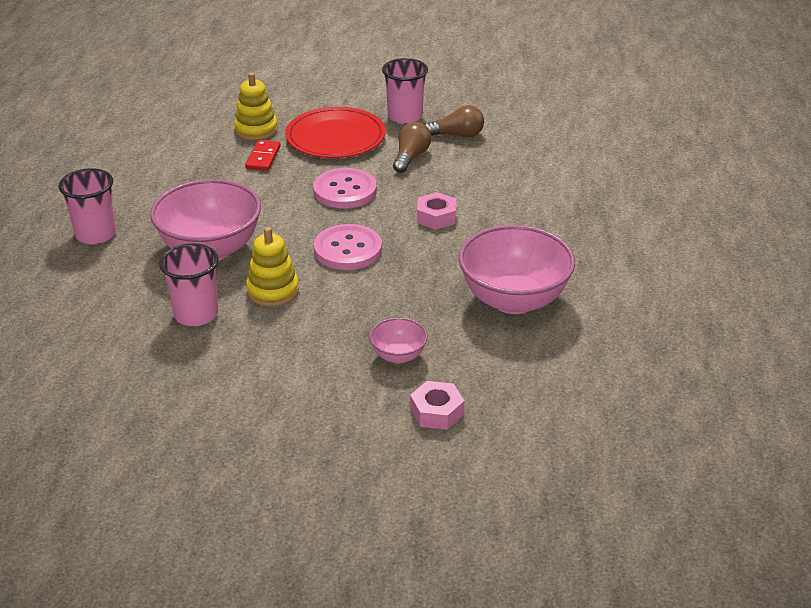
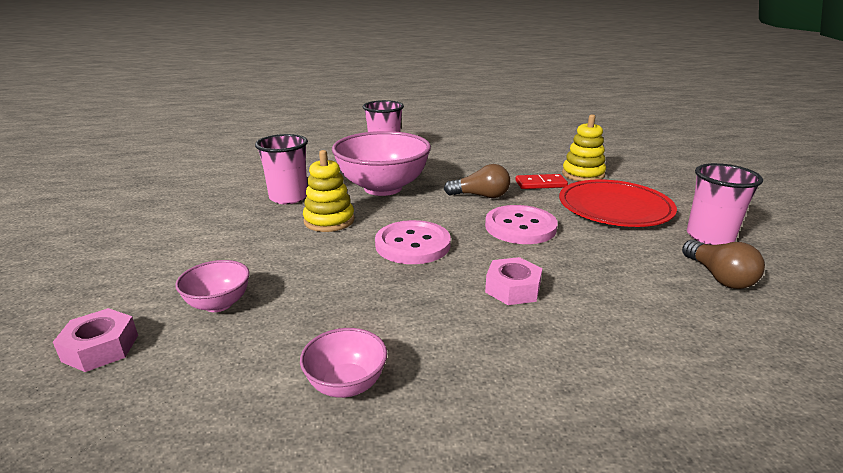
camera: 75 degrees right, 10 degrees down
brown light bulb [393,122,431,173] -> brown light bulb moved to [444,164,510,198]
pink bowl [459,225,575,314] -> pink bowl [300,328,387,398], size x0.48

